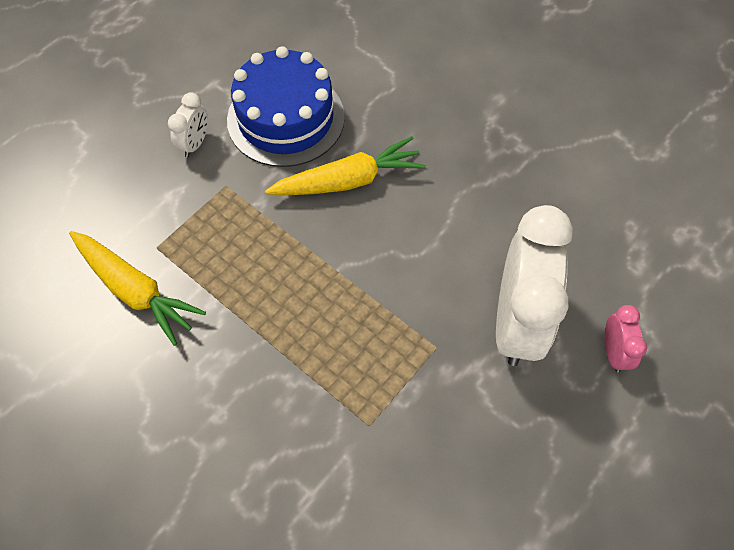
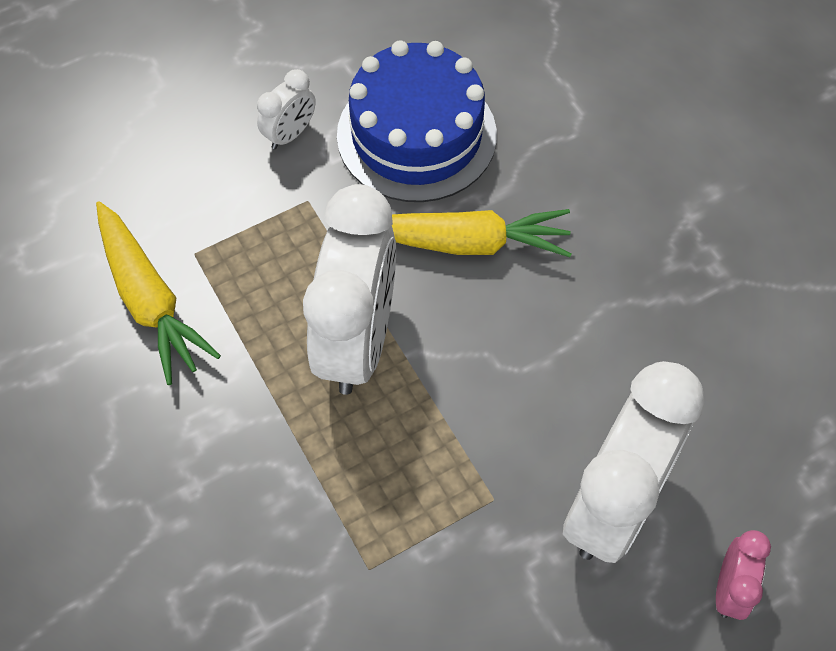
camera: 20 degrees right, 0 degrees up
none -> white clock [303,184,396,395]

